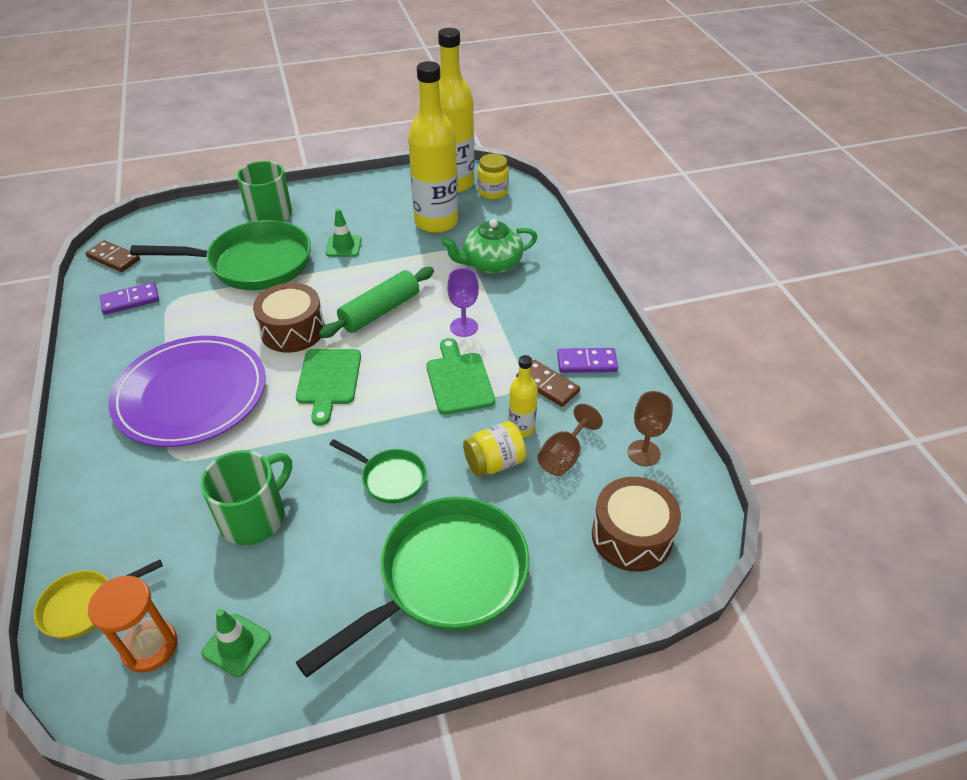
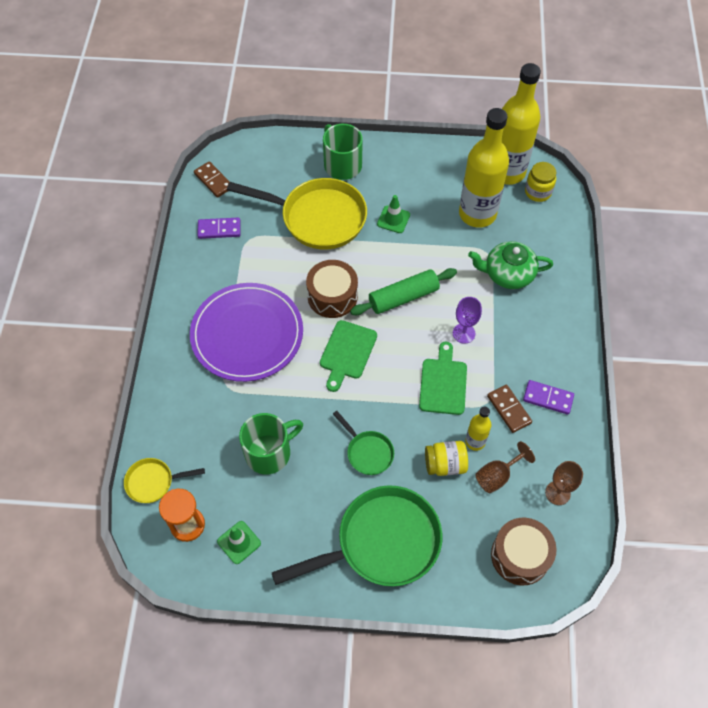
camera: 20 degrees right, 15 degrees up
green pan [130,220,311,290] -> yellow pan [227,178,367,250]

